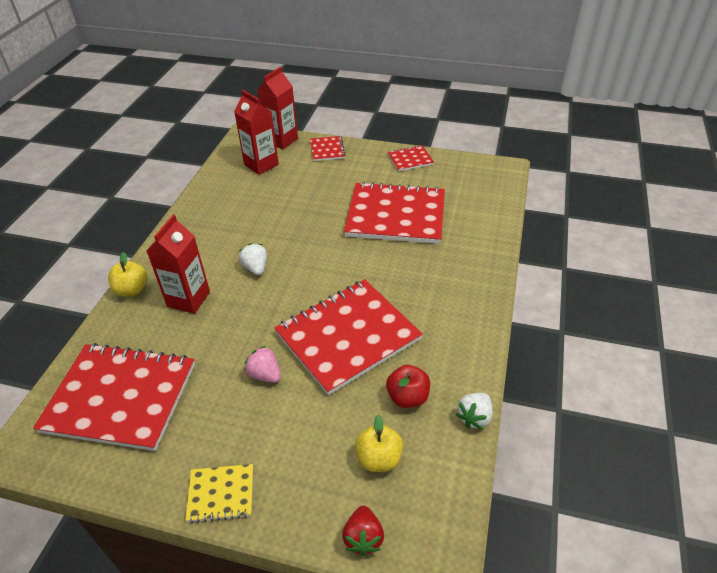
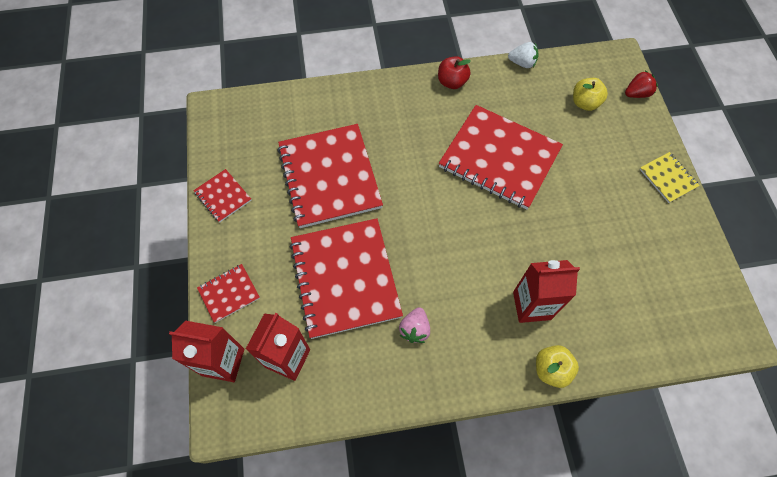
camera: 115 degrees left, 20 degrees up
red notebook [33,343,195,451] -> red notebook moved to [289,218,403,339]
white strawberry [239,243,267,275] -> none
pink strawberry [244,346,281,383] -> pink strawberry moved to [399,307,430,343]
red apple [386,365,430,408] -> red apple moved to [438,56,471,89]

